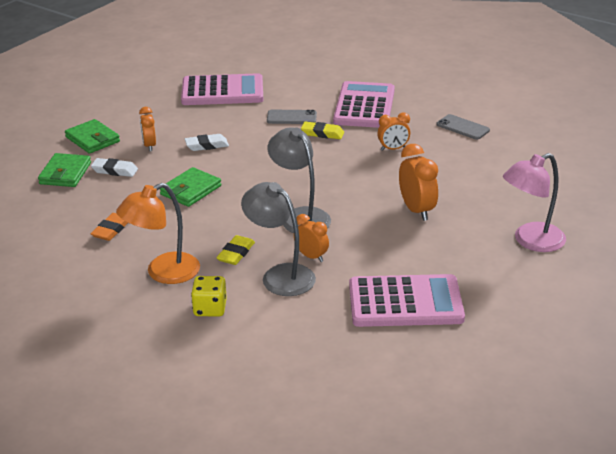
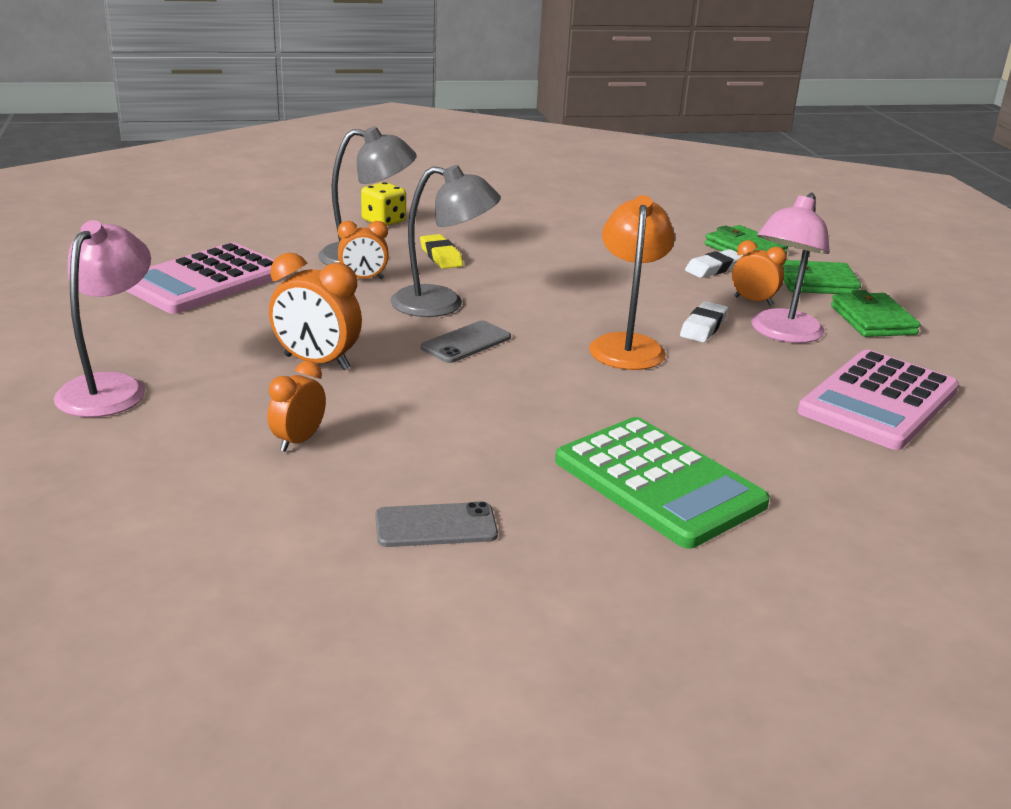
camera: 130 degrees right, 5 degrees down
orange eraser [91,213,128,241] -> none
orange lamp [116,183,200,284] -> orange lamp moved to [589,195,675,370]
green wallet [160,167,221,207] -> green wallet moved to [831,290,920,337]
grey phone [267,110,317,124] -> grey phone moved to [421,321,511,363]
yellow eraser [301,122,344,139] -> none
pink calculator [333,81,395,128] -> green calculator [555,417,770,549]
orange clock [377,113,410,151] -> orange clock moved to [268,361,326,452]
none -> pink lamp [751,193,830,343]

